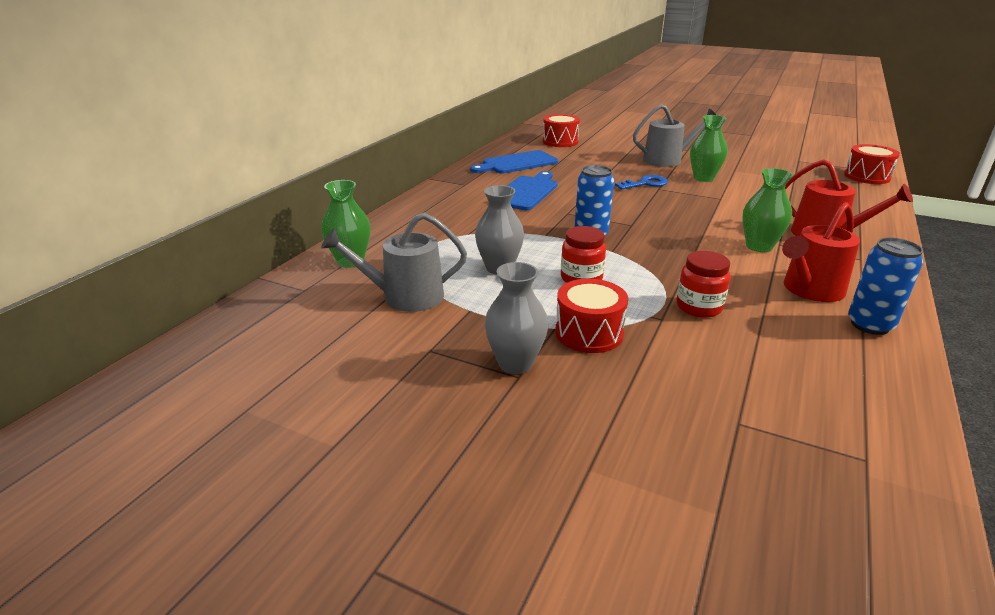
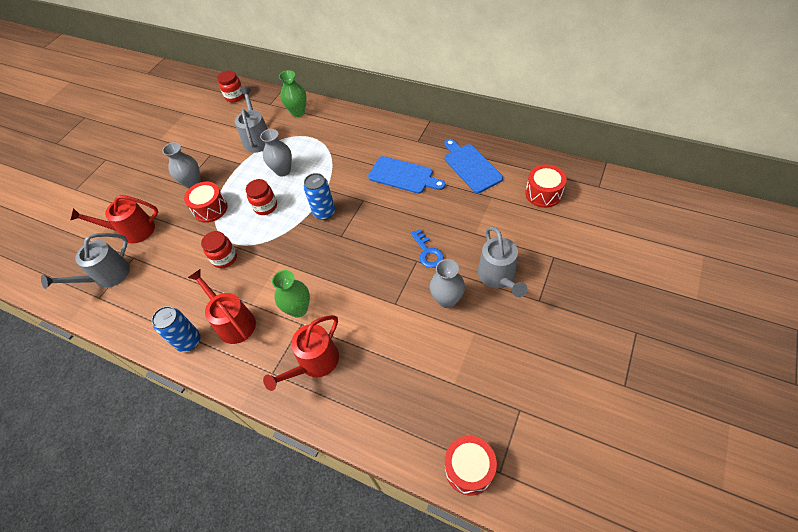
camera: 95 degrees right, 25 degrees up
green vase [690,115,727,182] -> grey vase [430,259,465,308]
none -> grey watering can [41,233,130,289]
none -> red watering can [70,195,158,244]
none -> red jar [217,70,244,102]

